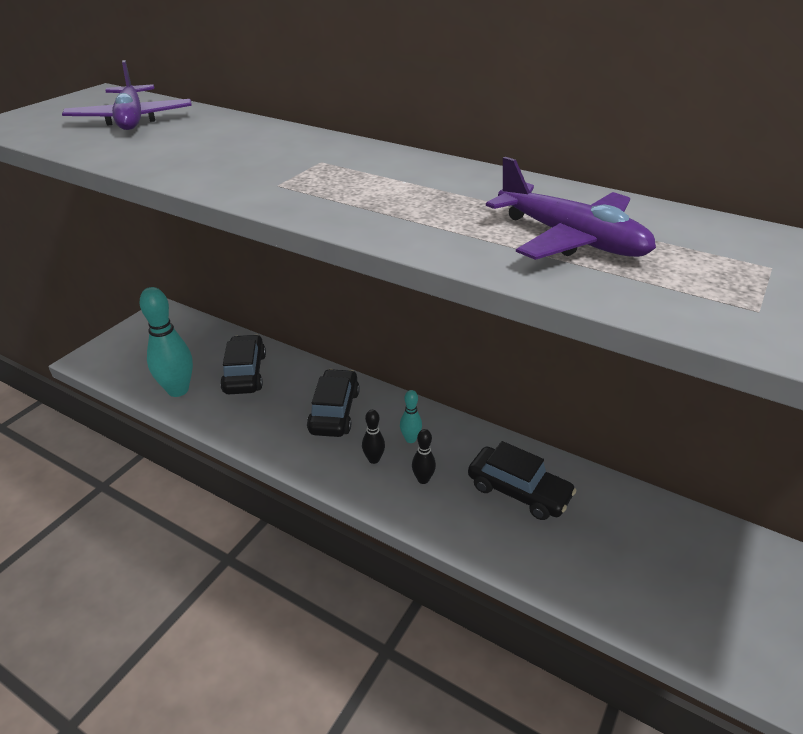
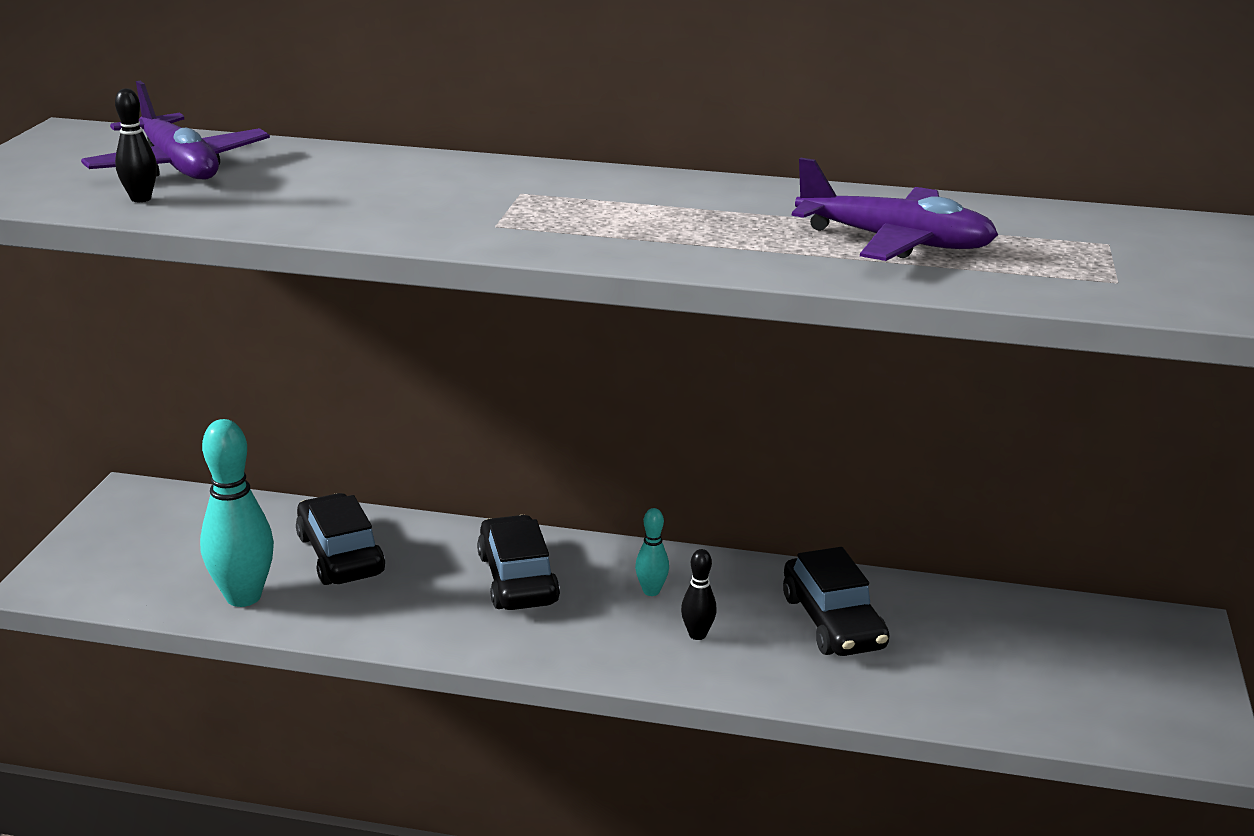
camera: 20 degrees left, 10 degrees down
black bowling pin [362,410,385,464] -> black bowling pin moved to [115,88,157,202]
black car [468,441,576,520] -> black car turned 60 degrees clockwise [783,547,889,656]

